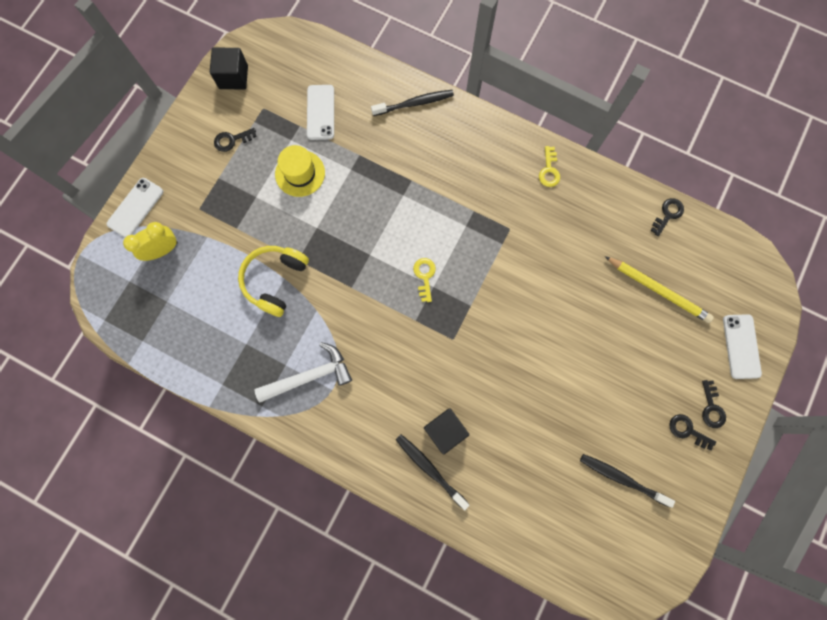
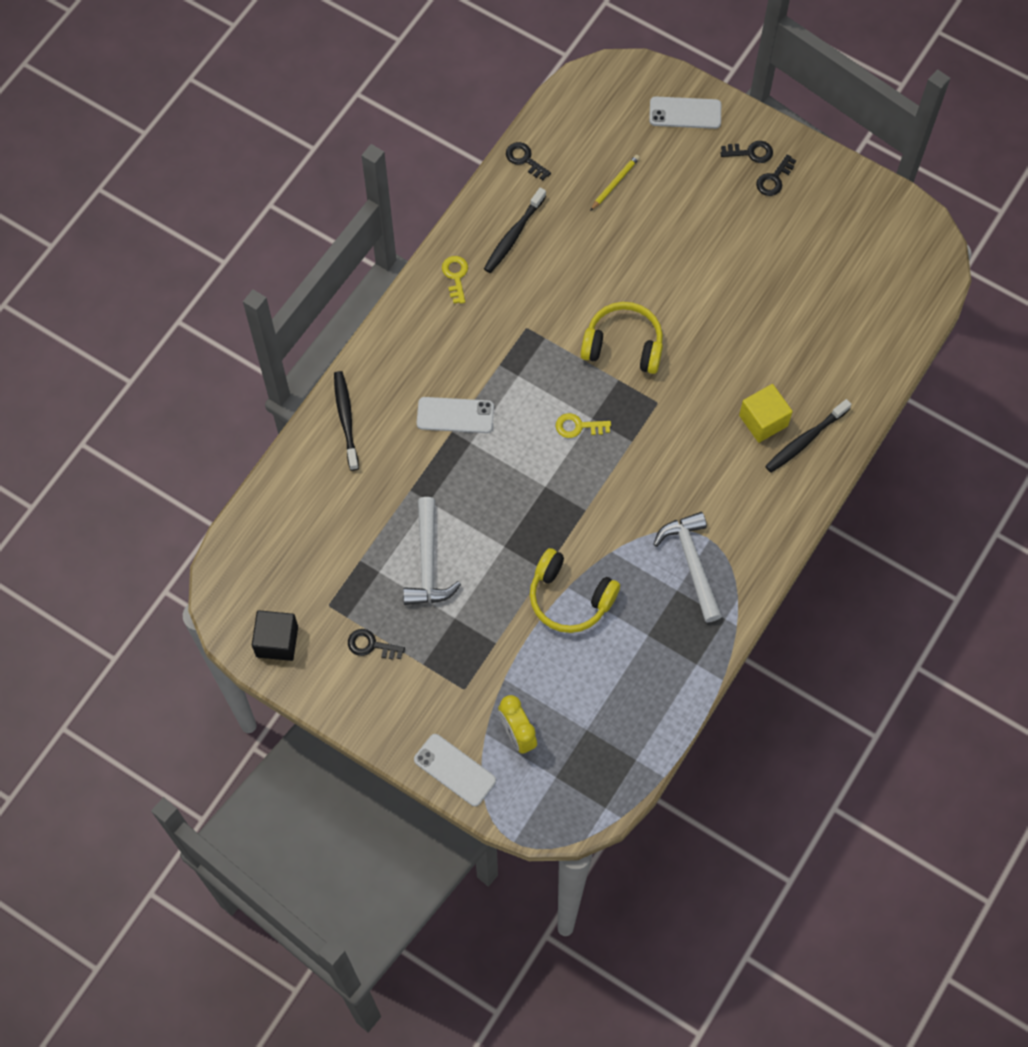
camera: 85 degrees left, 10 degrees down
black key [214,128,257,152] -> black key turned 120 degrees clockwise [348,629,405,660]
yellow hat [275,145,325,197] -> white hammer [403,497,461,605]
white phone [307,85,334,140] -> white phone moved to [417,397,494,433]
black cube [424,408,469,455] -> yellow cube [739,384,793,443]
yellow key [539,146,560,187] -> yellow key turned 105 degrees counterclockwise [442,256,468,304]
black toothbrush [580,454,675,508] -> black toothbrush moved to [484,188,546,273]
yellow pencil [605,256,714,323] -> yellow pencil [590,155,640,211], size x0.58
none -> yellow headphones [580,302,663,374]

